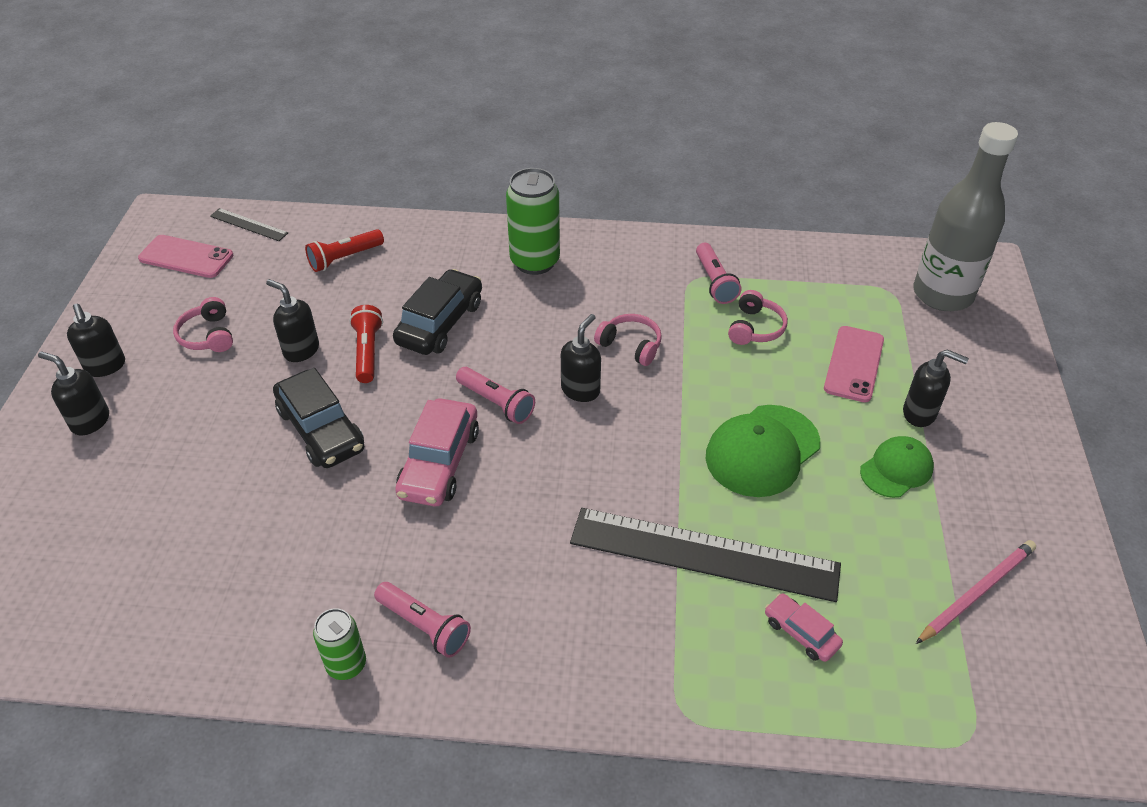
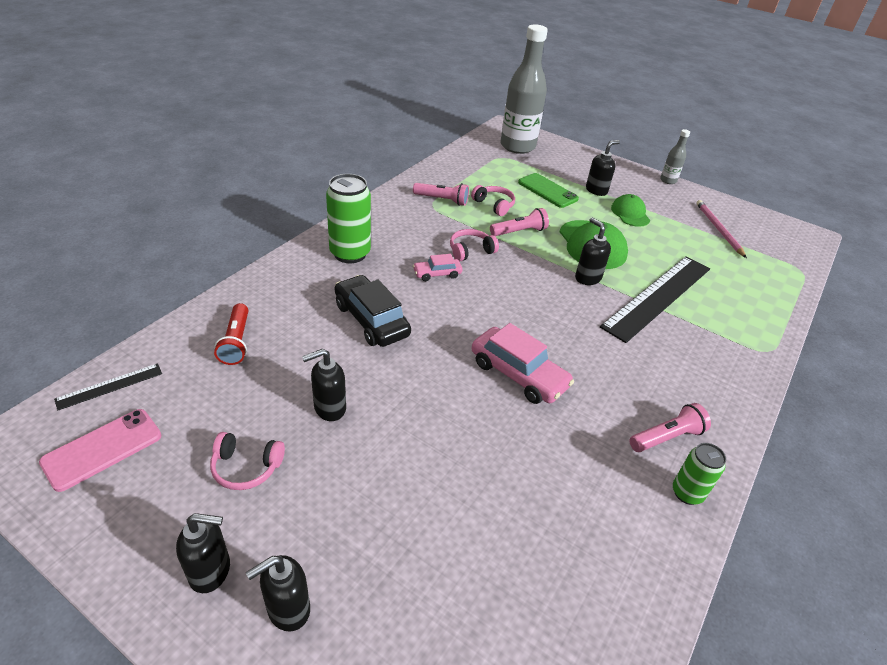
camera: 65 degrees left, 5 degrees down
black car [273,368,364,468] -> none
red flashlight [349,305,383,383] -> none
pink flashlight [456,367,535,424] -> pink flashlight moved to [490,208,549,236]
black soap dispenser [561,314,601,402] -> black soap dispenser moved to [575,218,611,285]
pink car [765,593,843,662] -> pink car moved to [413,254,462,281]
pink phone [824,326,884,402] -> green phone [518,173,579,208]
none -> grey bottle [660,129,690,184]

